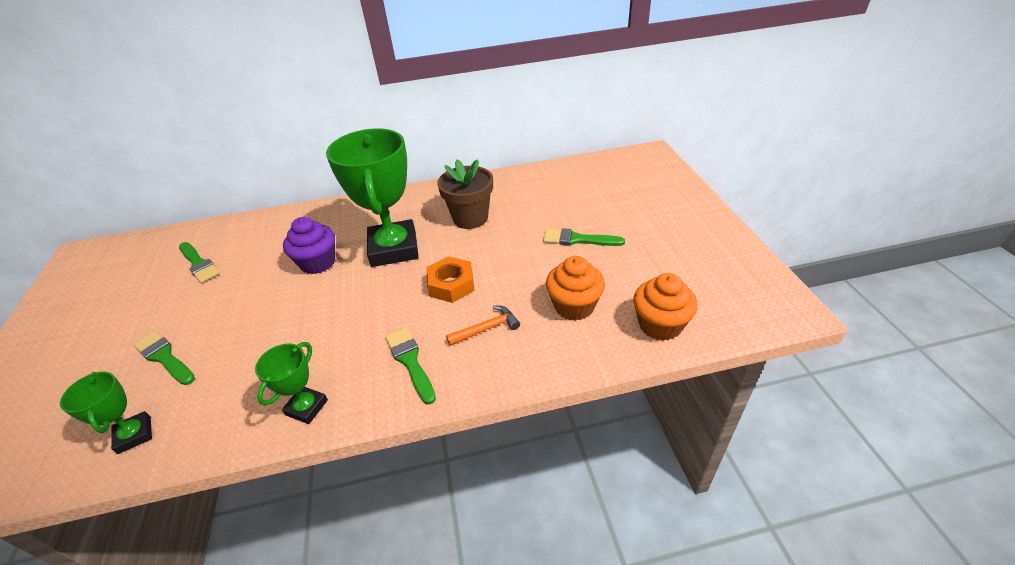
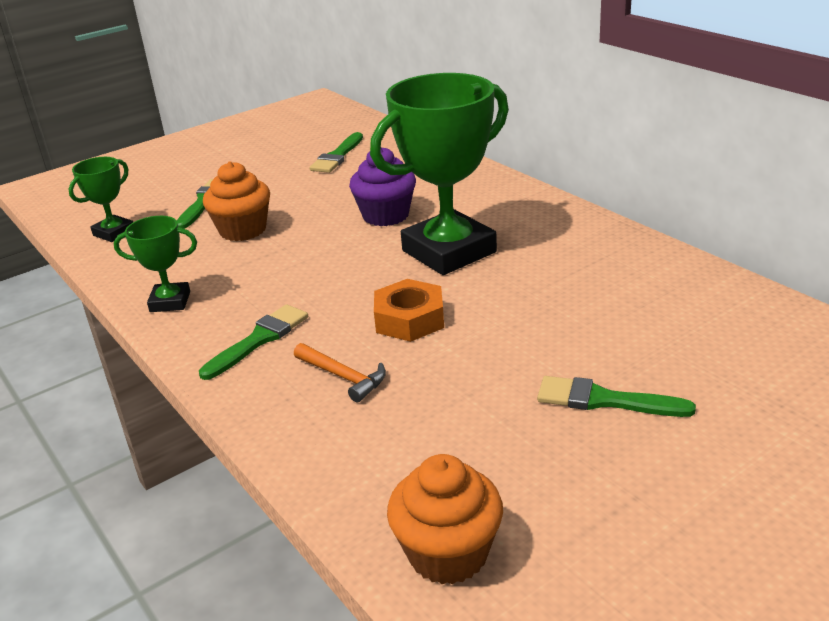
camera: 65 degrees right, 10 degrees down
brown flower pot [437,159,493,229] -> none
green brush [543,228,625,246] -> green brush turned 60 degrees counterclockwise [537,376,696,417]
orange cupcake [546,256,605,321] -> orange cupcake moved to [203,161,270,241]

